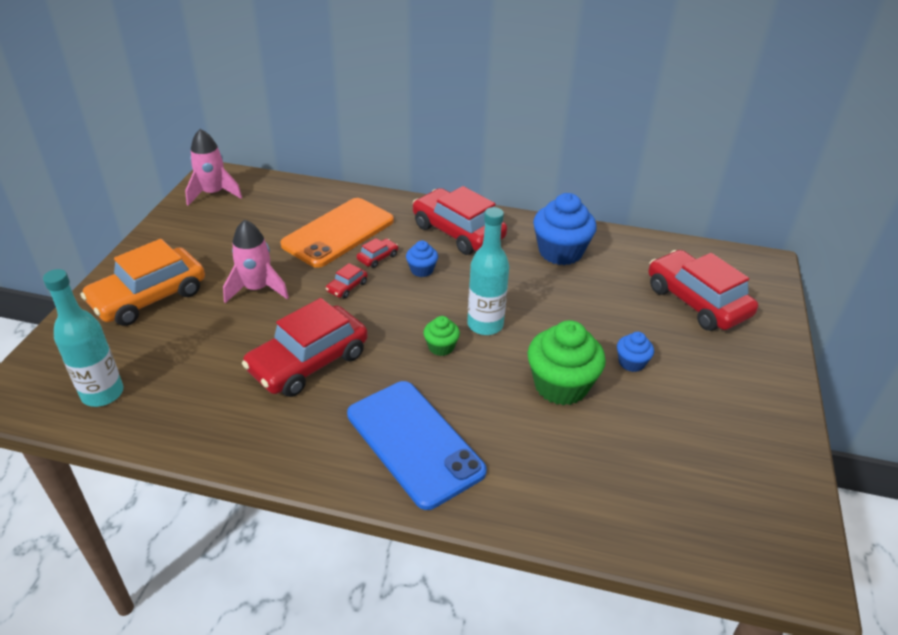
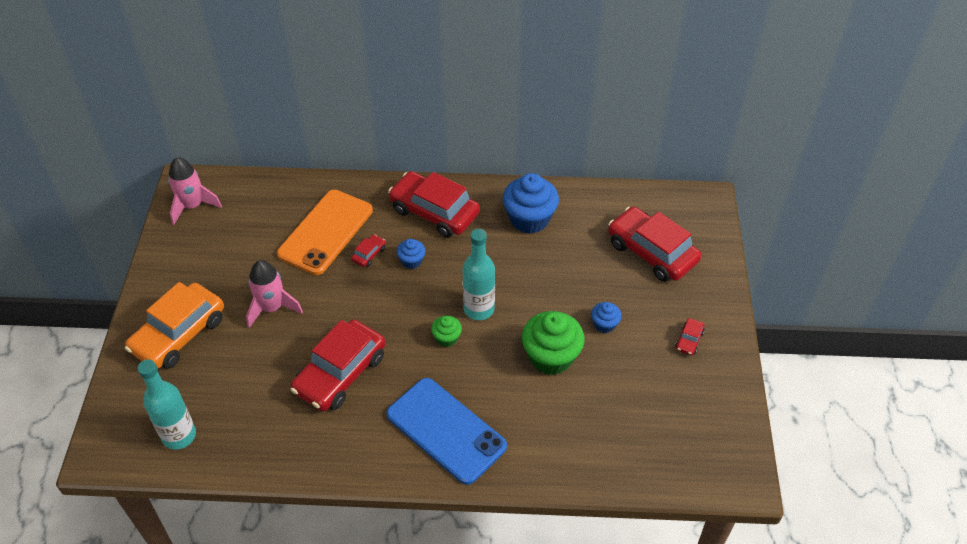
camera: 10 degrees left, 10 degrees up
red car [326,263,368,298] -> red car moved to [675,318,705,355]

